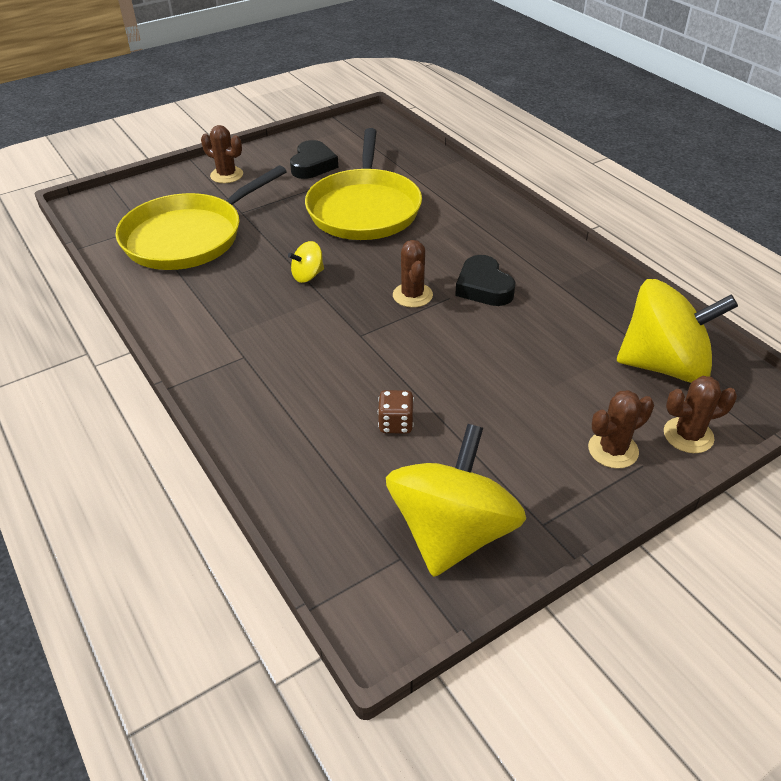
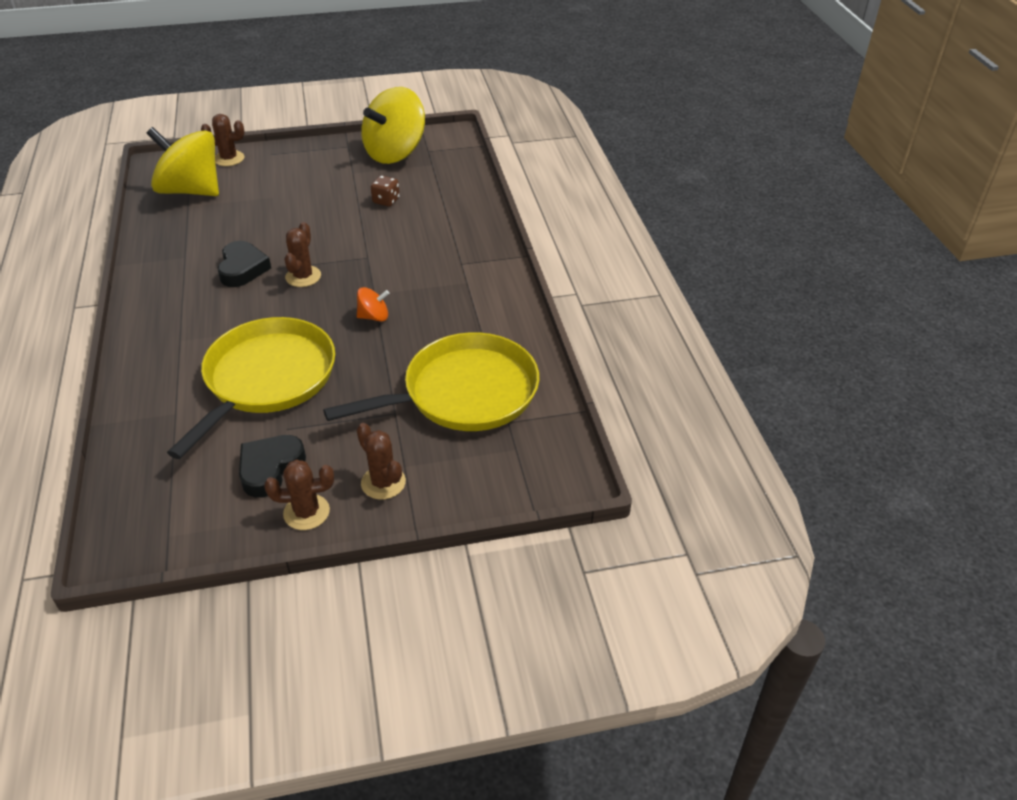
camera: 160 degrees left, 0 degrees up
yellow spinning top [288,241,324,283] -> orange spinning top [357,287,389,322]
brown cactus [588,390,654,469] -> brown cactus moved to [264,459,334,530]

